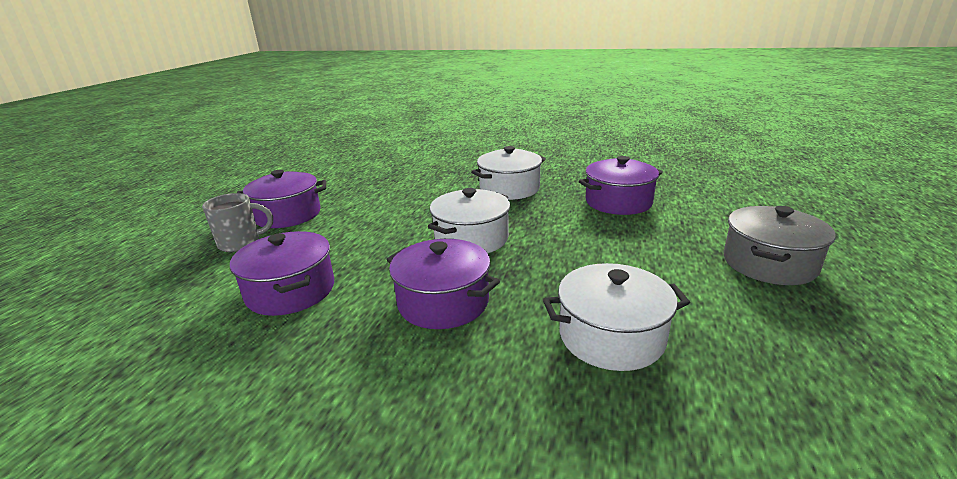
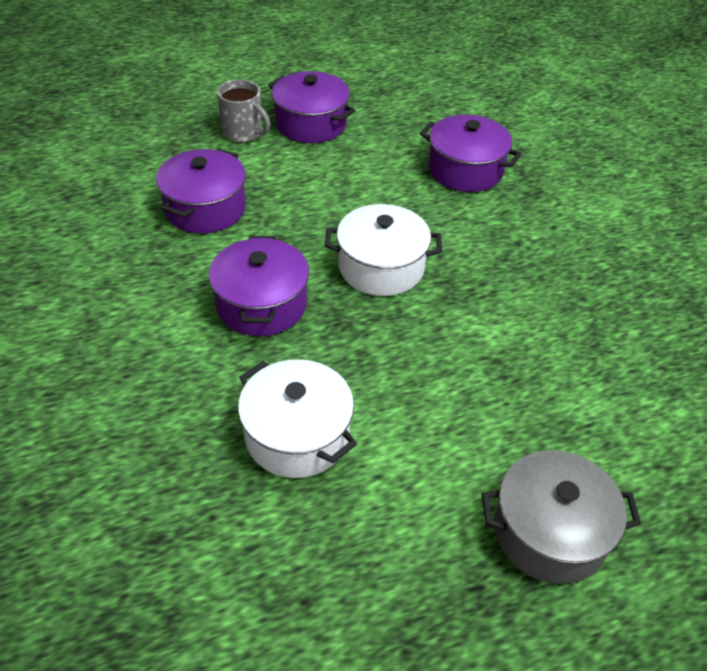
camera: 50 degrees right, 20 degrees up
white pot [471,146,546,200] -> none
purple pot [579,156,663,215] -> purple pot moved to [420,114,521,192]

